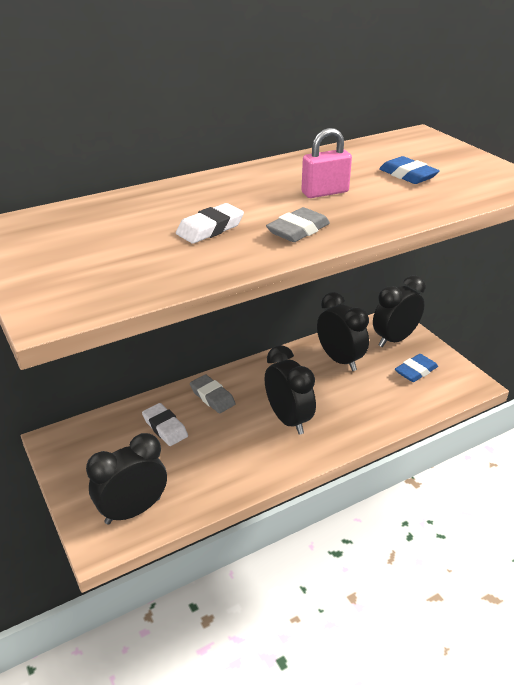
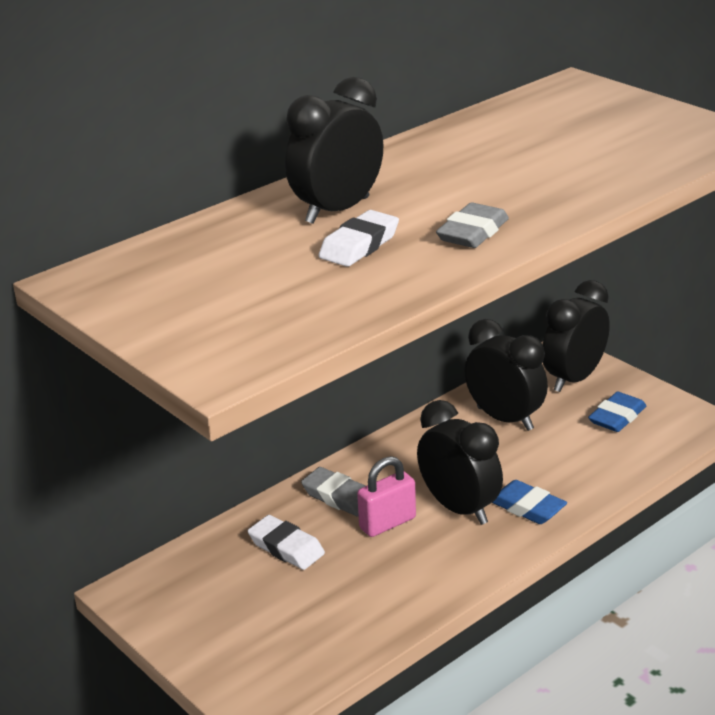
camera: 10 degrees left, 5 degrees down
black clock [86,433,167,525] -> black clock moved to [285,77,383,224]
pink padlock [301,128,352,198] -> pink padlock moved to [357,456,416,537]
blue eraser [379,156,440,184] -> blue eraser moved to [492,480,567,524]

